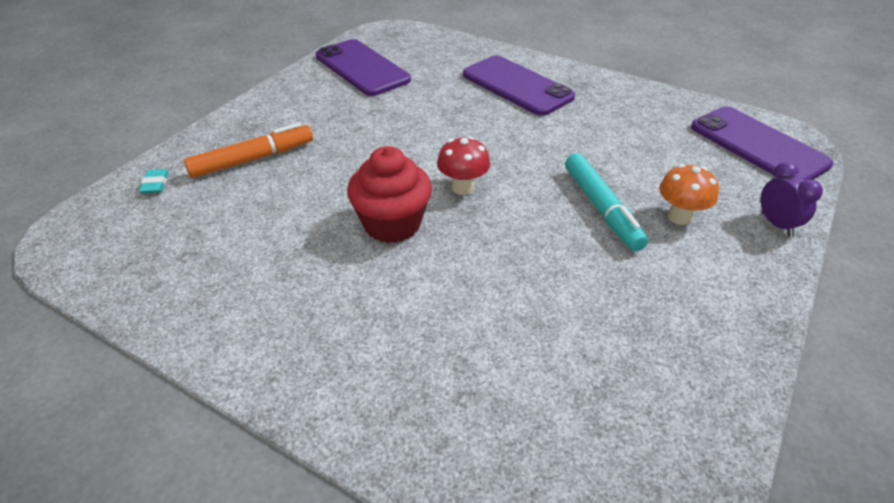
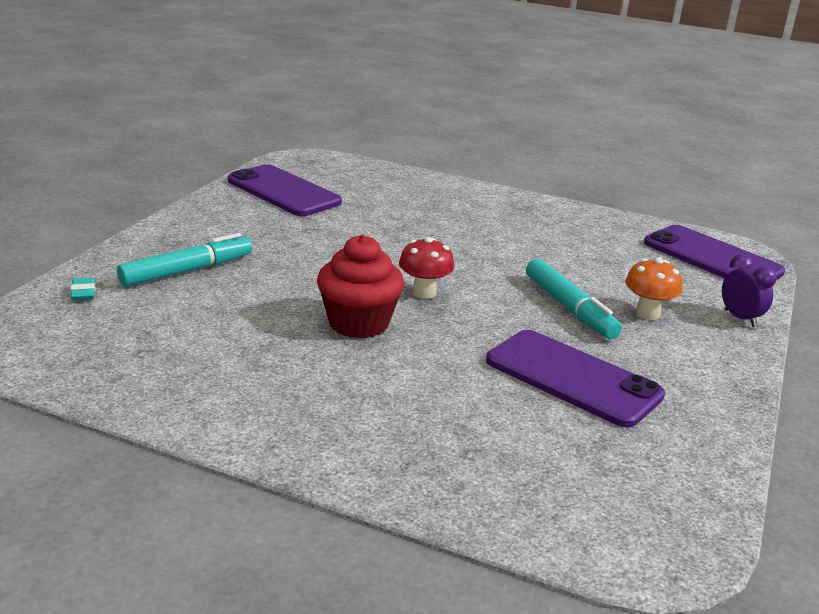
camera: 10 degrees left, 15 degrees down
orange marker [184,123,313,178] -> turquoise marker [117,233,252,287]
purple phone [463,55,575,116] -> purple phone moved to [486,330,665,428]

